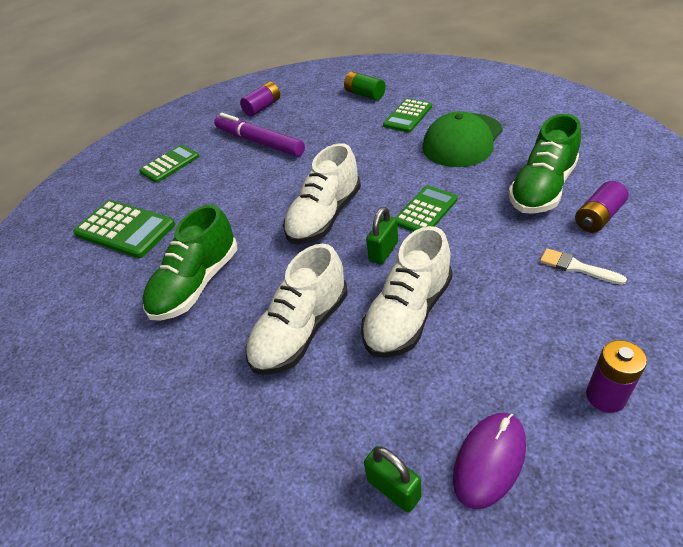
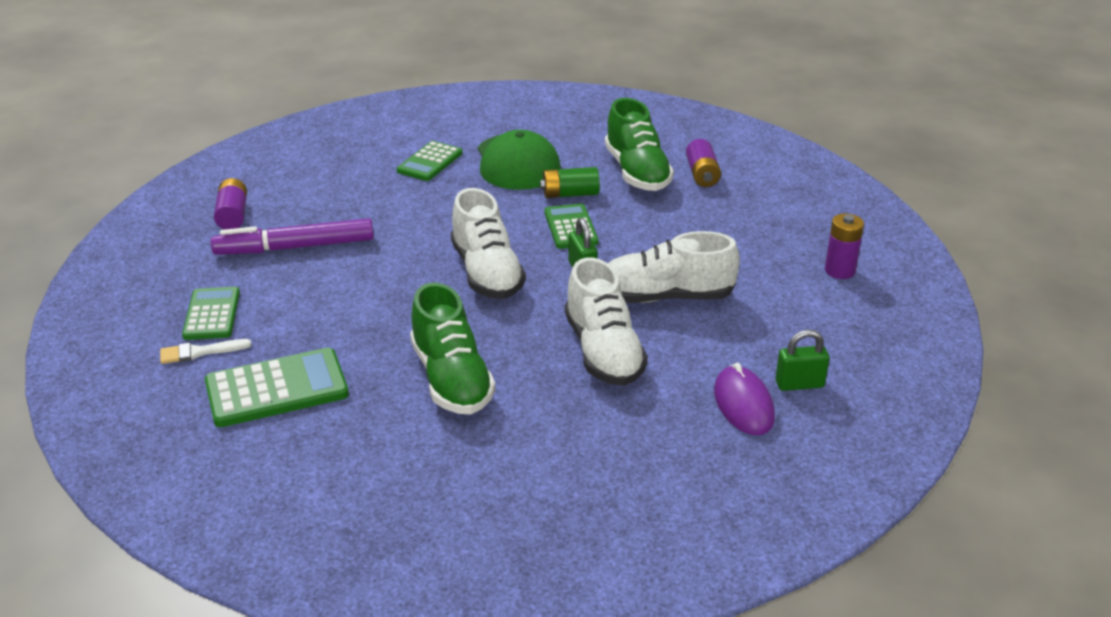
camera: 55 degrees left, 10 degrees down
green battery [344,72,385,100] -> green battery moved to [540,167,600,198]
white shoe [361,226,453,358] -> white shoe turned 105 degrees clockwise [608,231,740,303]
green calculator [383,98,432,133] -> green calculator turned 45 degrees clockwise [397,141,462,181]
purple mouse [453,413,526,509] -> purple mouse moved to [714,363,775,435]
white brush [540,248,627,285] -> white brush moved to [160,339,251,364]

